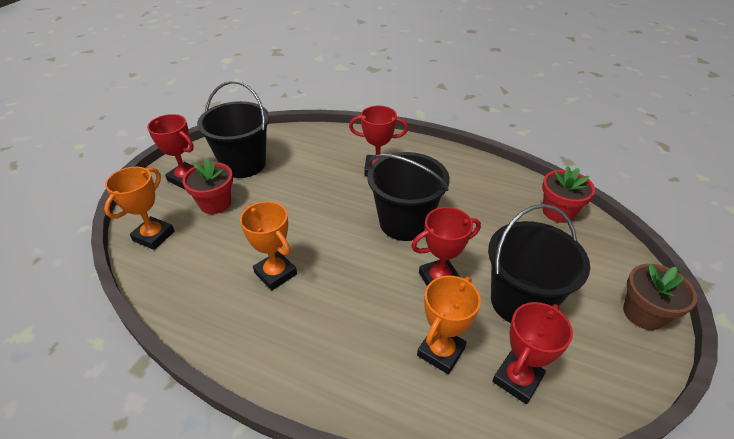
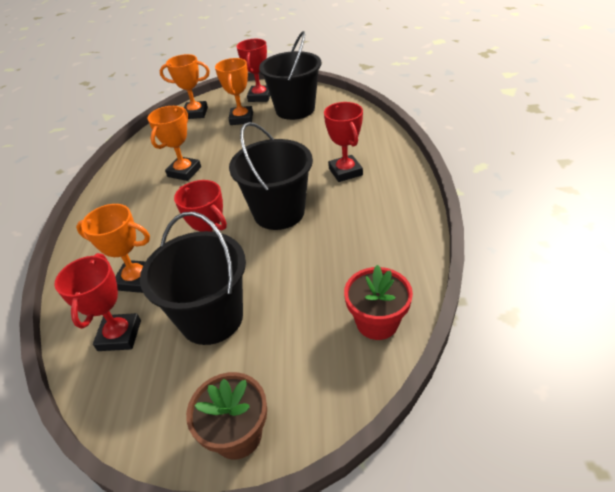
camera: 70 degrees right, 0 degrees up
red flower pot [182,158,233,214] -> orange trophy [215,58,253,125]
red trophy [492,302,573,404] -> red trophy turned 75 degrees clockwise [55,253,141,351]

